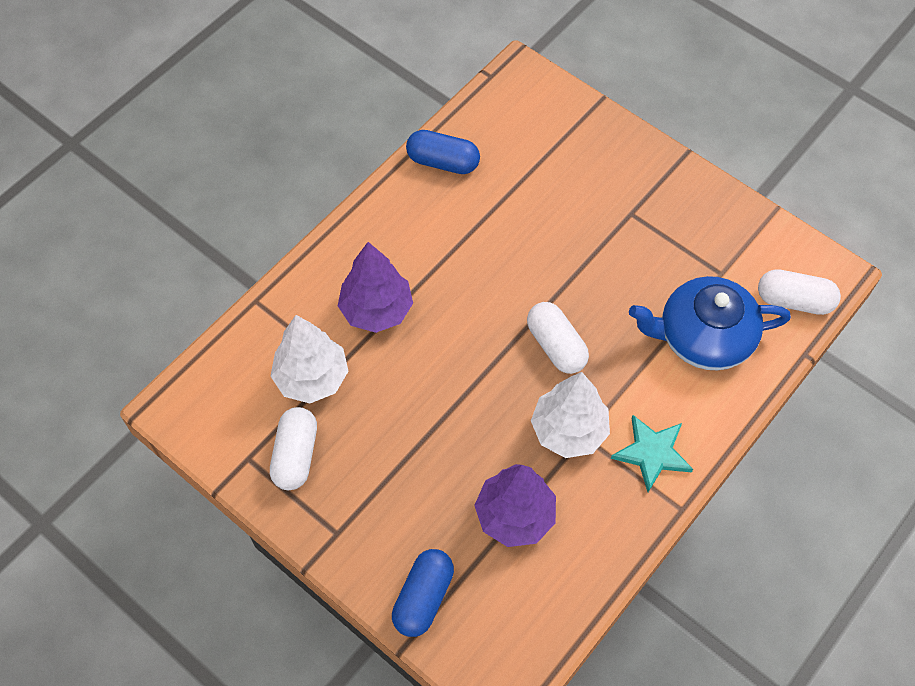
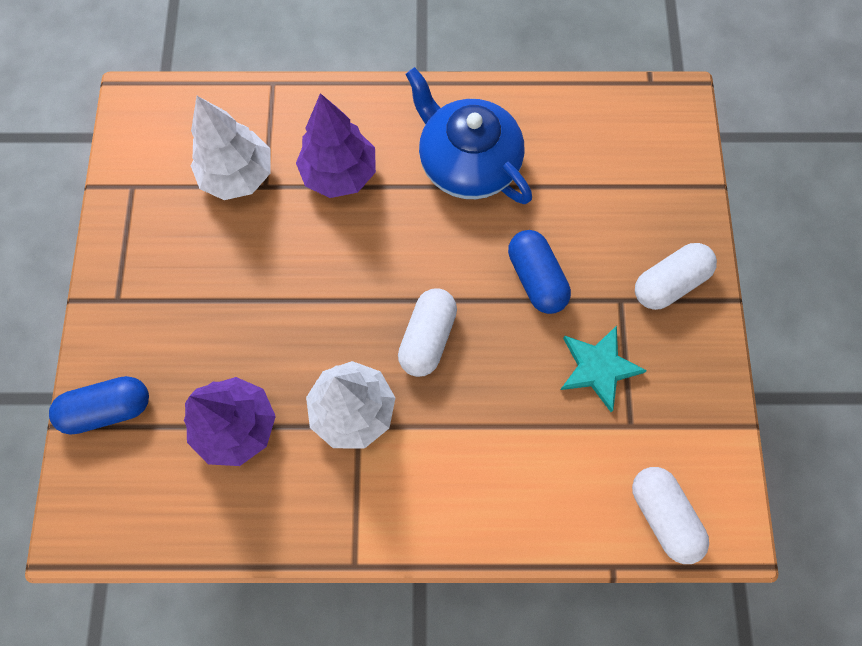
camera: 50 degrees right, 10 degrees up
white capsule [270,407,317,490] -> white capsule moved to [635,243,717,310]
blue capsule [406,130,480,174] -> blue capsule moved to [508,230,571,314]
turquoise star [611,415,693,492] -> turquoise star moved to [560,325,647,412]
blue teapot [629,276,791,371] -> blue teapot moved to [405,67,532,204]

